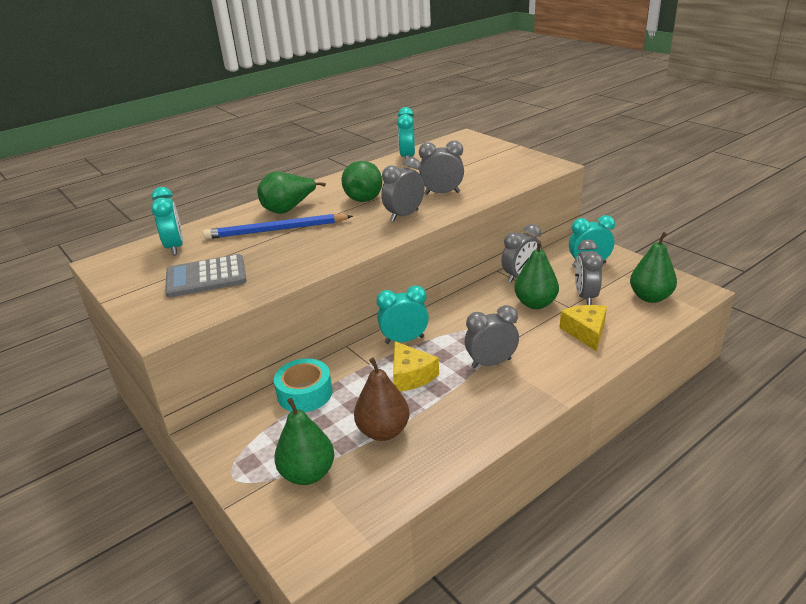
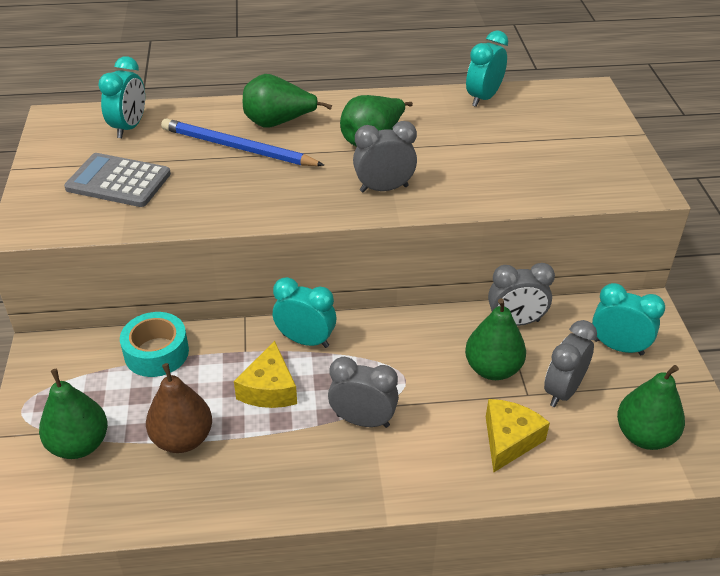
camera: 30 degrees right, 10 degrees up
grey clock [419,141,464,195] -> none

